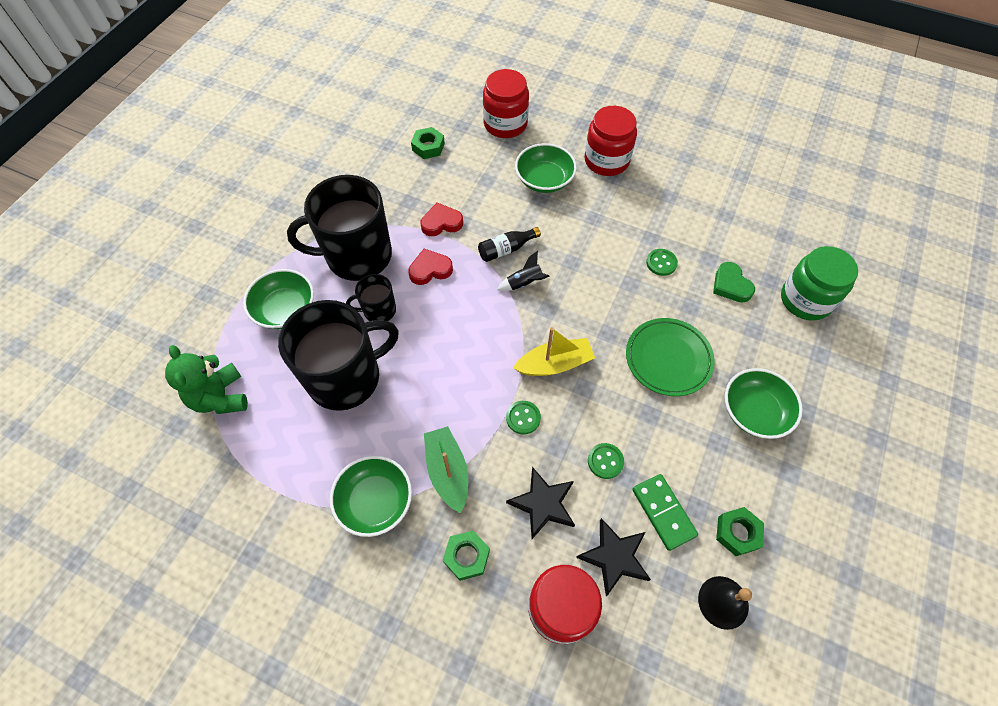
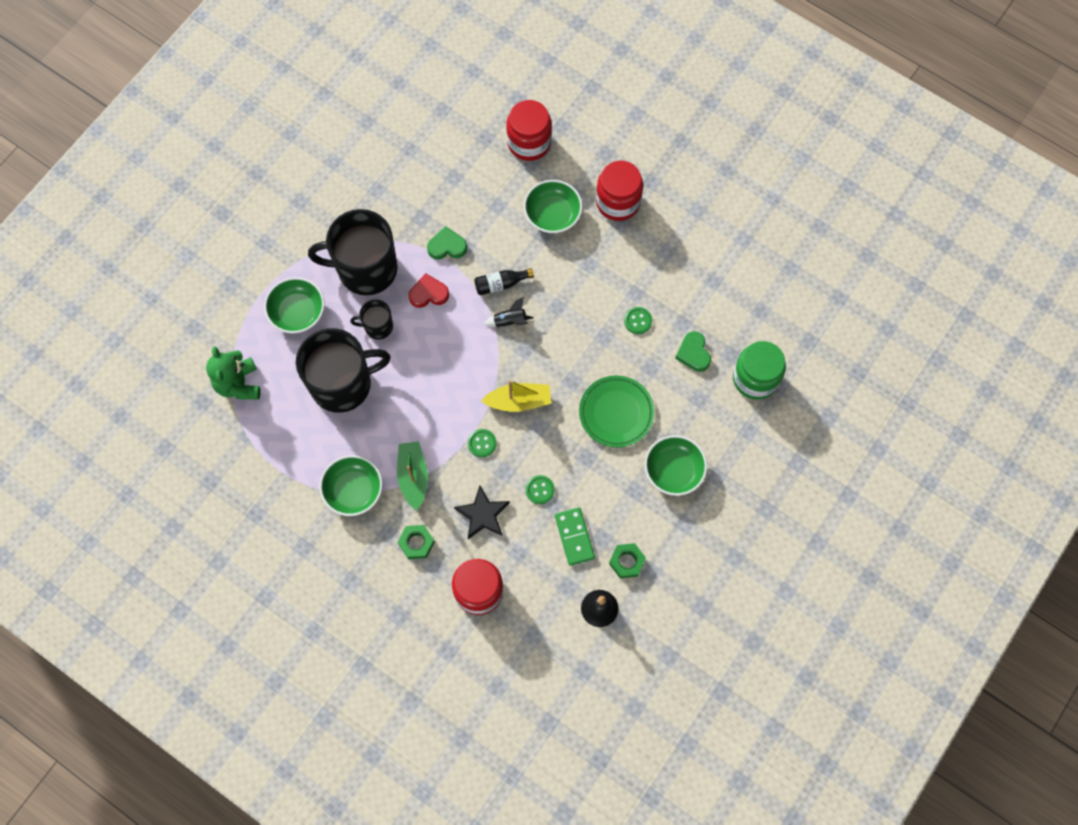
camera: 10 degrees right, 10 degrees up
green nut [411,127,445,159] -> none
red heart [421,203,463,236] -> green heart [427,226,467,260]
black star [576,518,651,596] -> none

